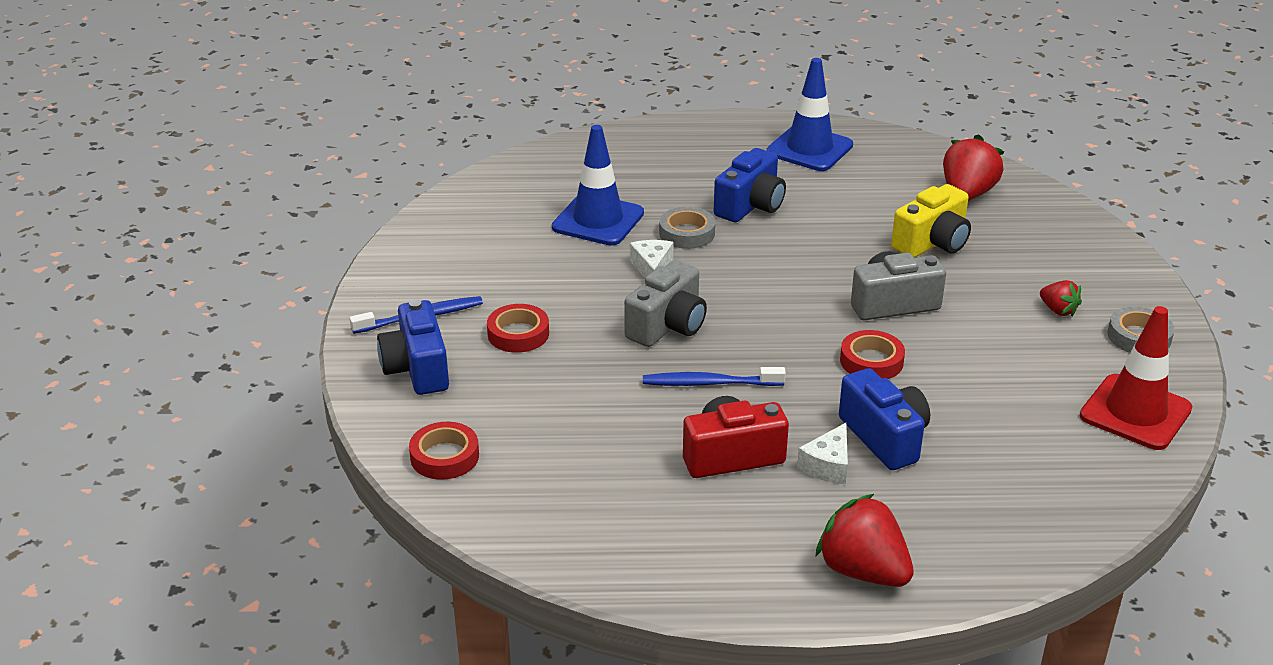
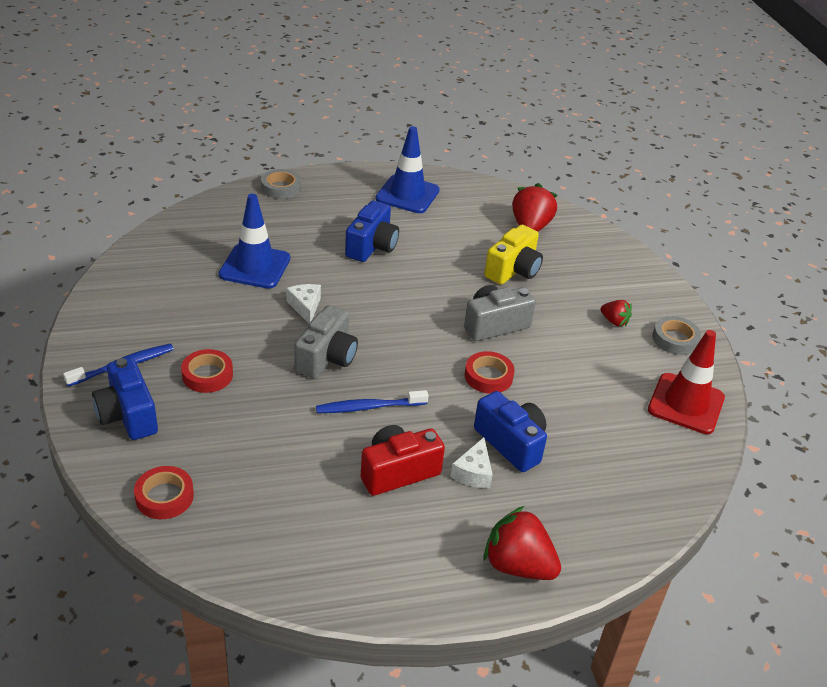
camera: 15 degrees left, 5 degrees up
grey tape [659,207,715,249] -> grey tape moved to [261,169,301,199]

